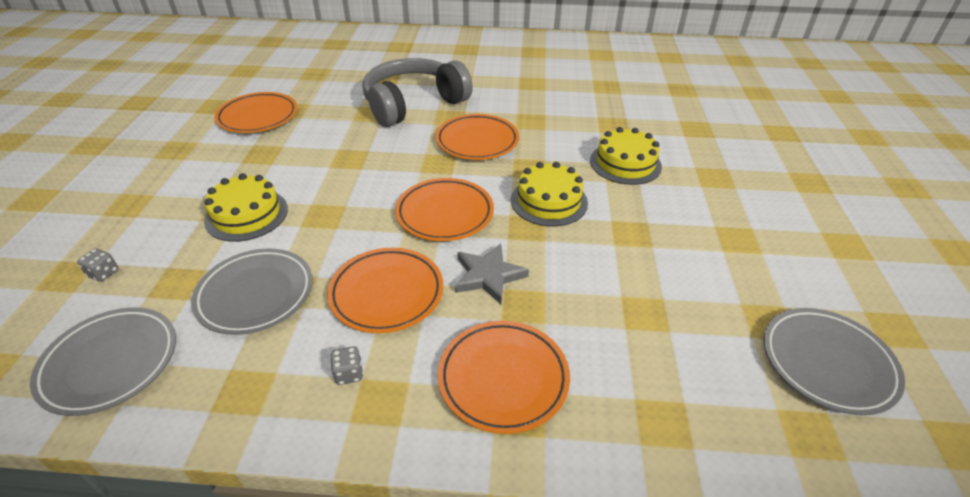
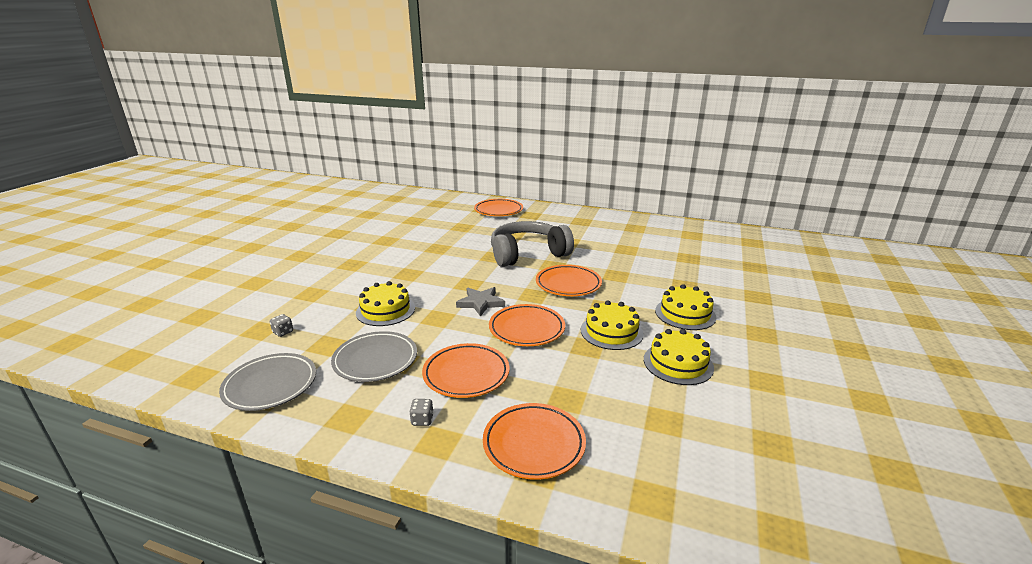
camera: 15 degrees right, 15 degrees down
orange plate [214,92,297,133] -> orange plate moved to [474,199,523,216]
grey star [455,244,529,304] -> grey star moved to [456,287,505,317]
grey plate [763,308,905,415] -> none
none -> yellow cake [644,329,714,385]

